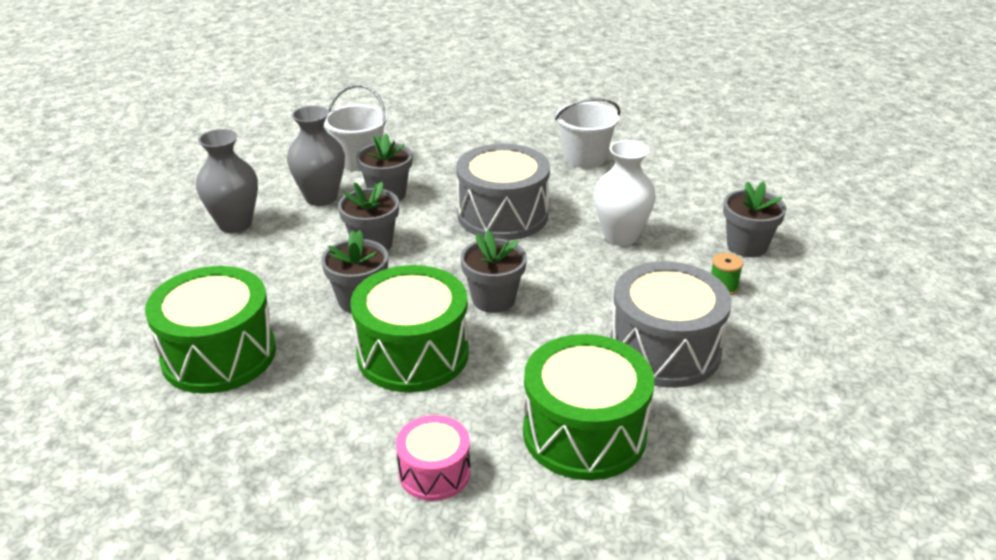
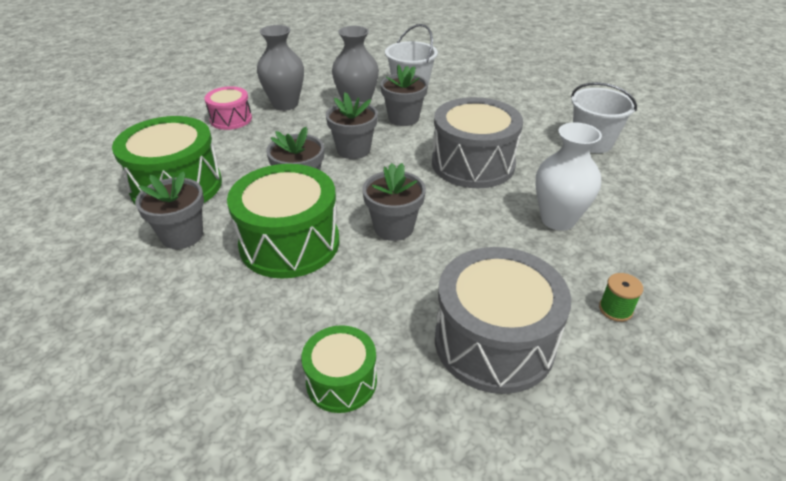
camera: 35 degrees right, 5 degrees up
pink drum [396,415,471,501] -> pink drum moved to [205,86,252,130]
green drum [523,334,654,480] -> green drum [301,325,377,413], size x0.55
grey flower pot [723,181,786,257] -> grey flower pot moved to [135,171,204,249]

